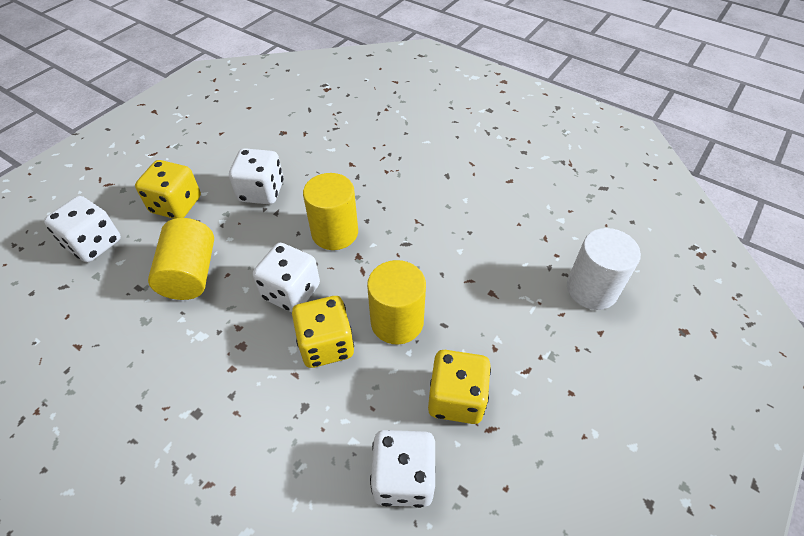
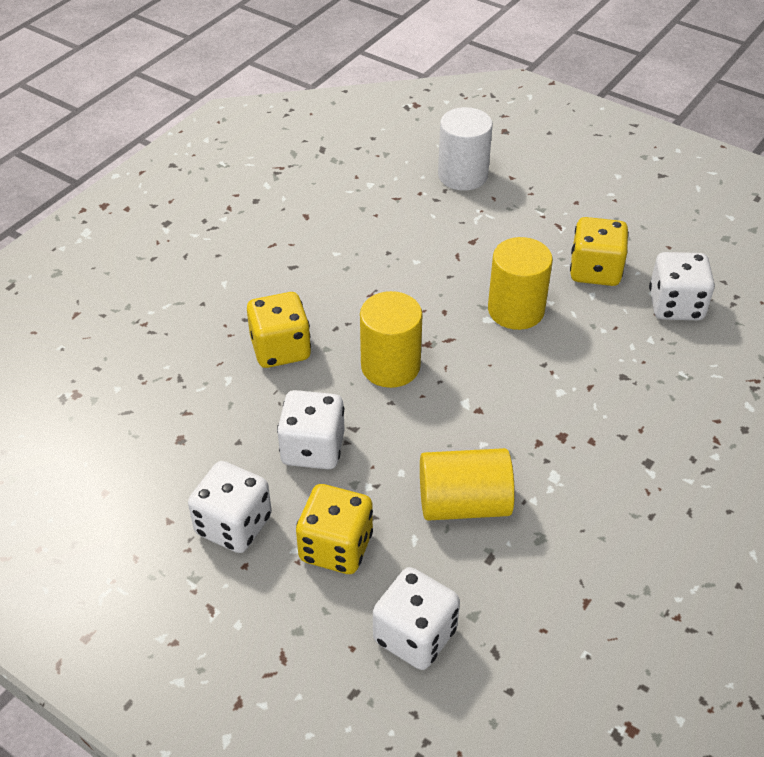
camera: 90 degrees left, 5 degrees down
white dice [253,243,320,312] -> white dice moved to [188,461,272,553]
yellow dice [292,296,354,368] -> yellow dice moved to [247,292,311,368]

